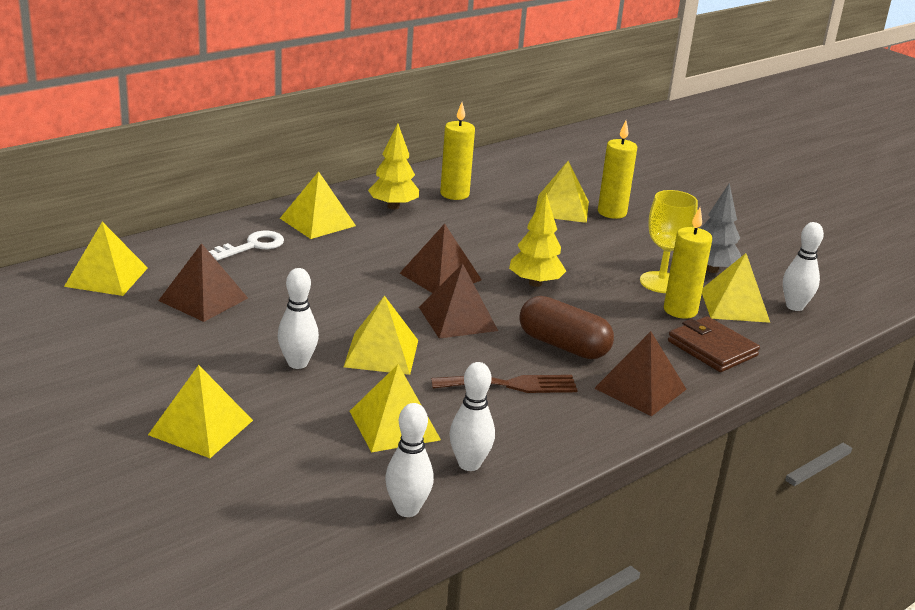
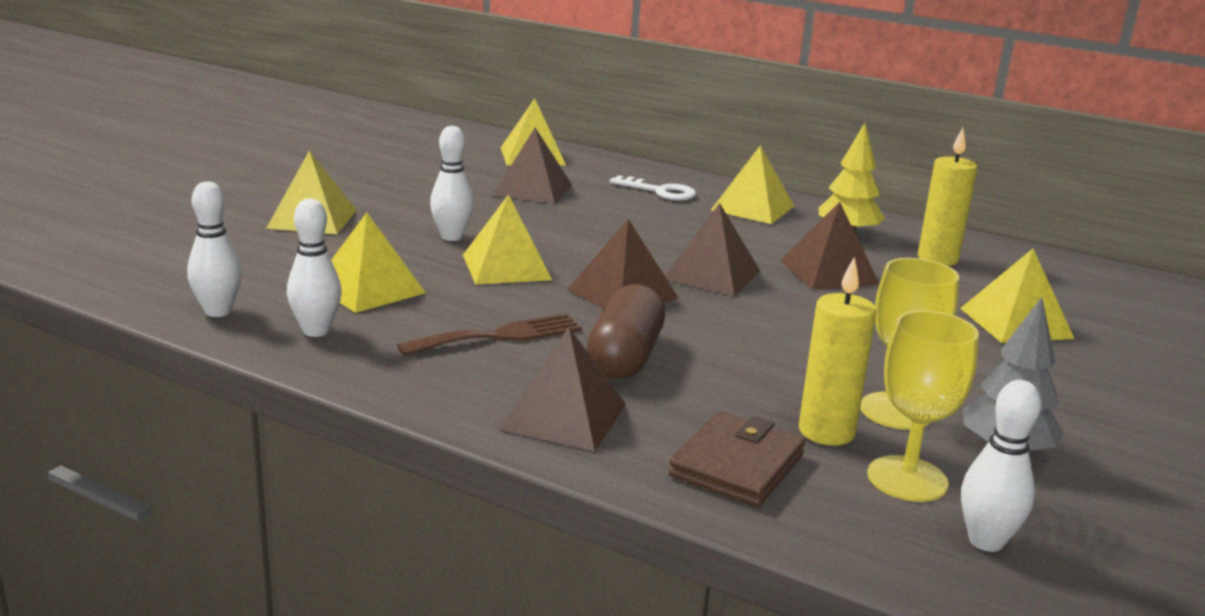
camera: 70 degrees right, 5 degrees down
brown fork [431,375,578,393] -> brown fork turned 90 degrees counterclockwise [397,314,582,356]
yellow tree [509,193,566,287] -> none
yellow candle [598,121,637,219] -> none
yellow pyramid [702,253,770,323] -> yellow goblet [868,310,979,502]
none -> brown pyramid [780,202,880,289]

